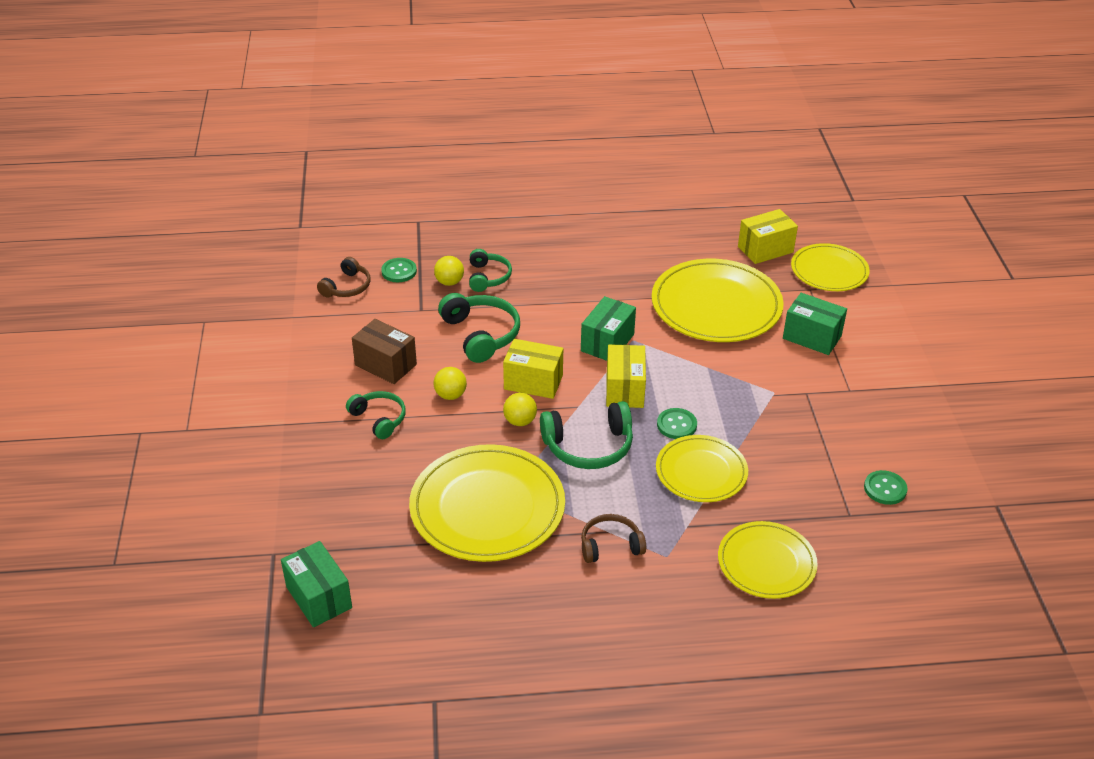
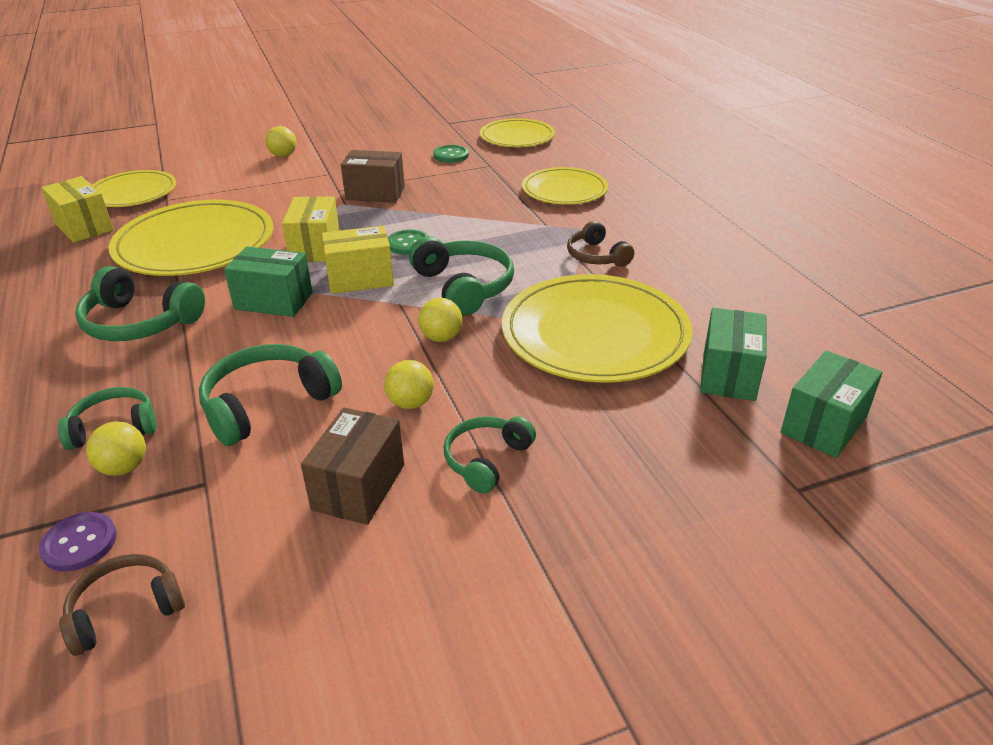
camera: 105 degrees left, 5 degrees down
brown headphones [317,257,371,298] -> brown headphones turned 45 degrees counterclockwise [59,554,185,656]
green button [381,258,417,282] -> purple button [39,512,117,572]
yellow box [503,339,563,399] -> yellow box moved to [282,196,340,262]
yellow plate [656,435,748,502] -> yellow plate moved to [480,118,555,147]
green box [783,293,847,355] -> green box moved to [700,308,767,401]
none -> green headphones [75,266,205,341]
none -> yellow ball [266,126,296,157]
none -> brown box [341,150,405,203]

